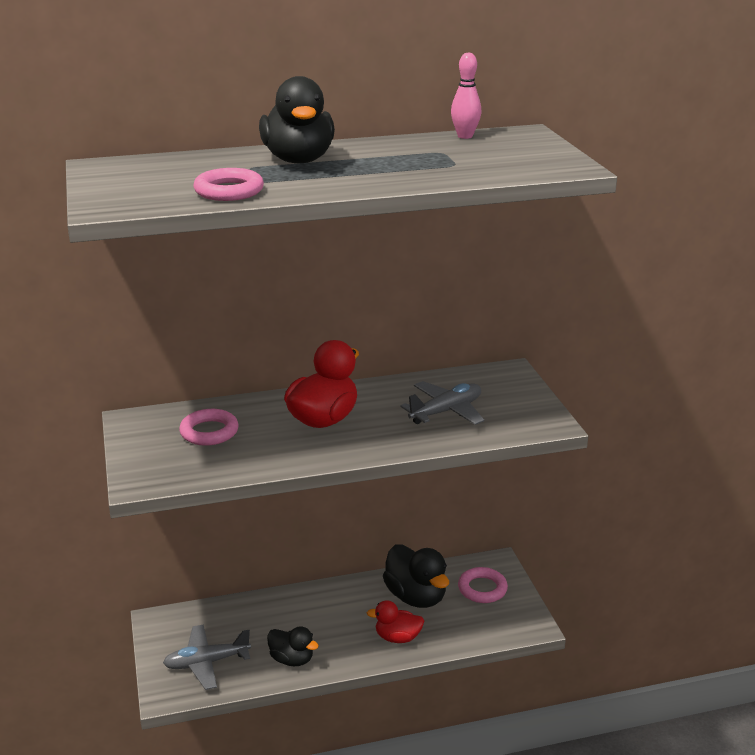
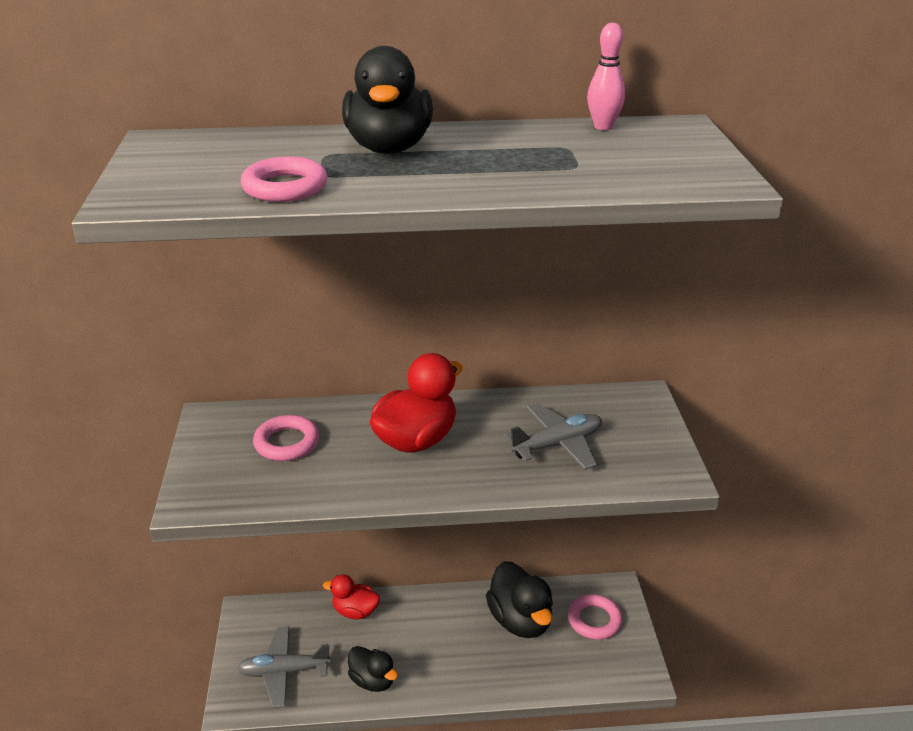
camera: 10 degrees right, 5 degrees up
red duck [367,600,424,643] -> red duck moved to [323,574,380,620]

